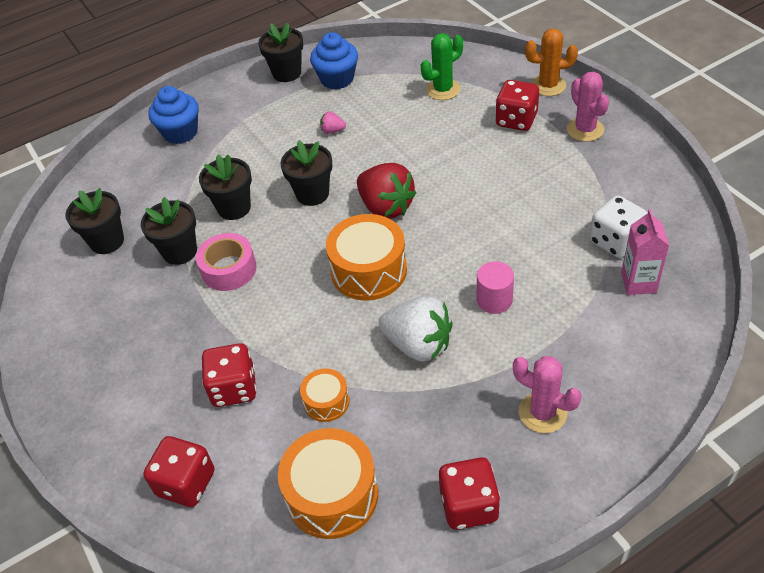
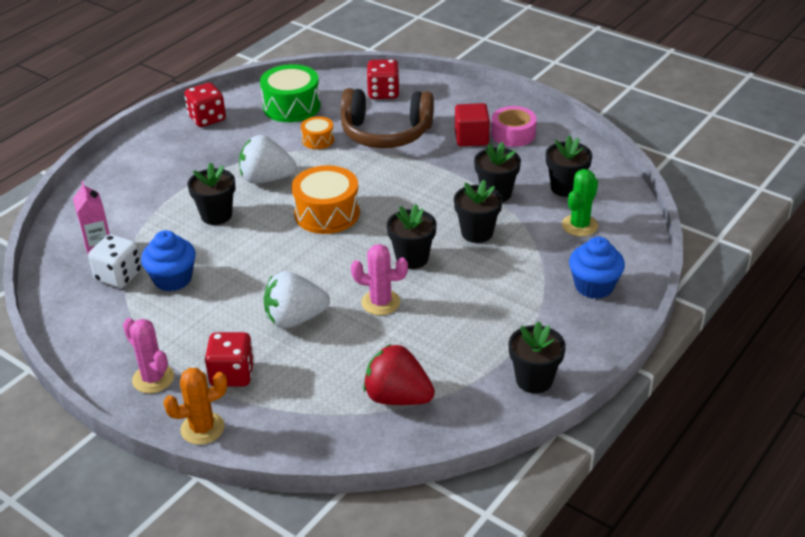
camera: 155 degrees right, 10 degrees down
pink tape [196,233,257,291] -> pink tape moved to [491,106,537,147]
red dice [202,343,257,407] -> brown headphones [341,88,434,148]
orange drum [278,428,378,539] -> green drum [260,64,321,122]
blue cupcake [310,32,358,90] -> blue cupcake moved to [141,230,196,292]
pink strawberry [320,111,346,134] -> none
red strawberry [357,163,416,219] -> red strawberry moved to [363,344,435,405]
green cactus [421,33,463,100] -> green cactus moved to [562,169,598,236]
pink cylinder [477,261,514,314] -> black flower pot [187,162,235,225]
pink cactus [513,356,582,433] -> pink cactus moved to [351,244,408,315]
none -> white strawberry [264,271,330,328]
none -> red cube [455,103,490,146]

